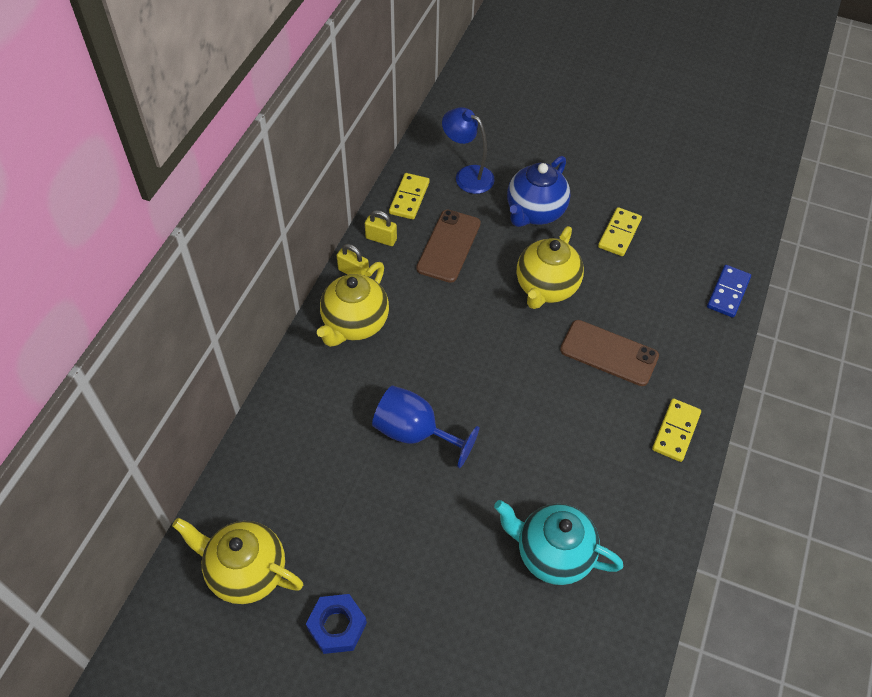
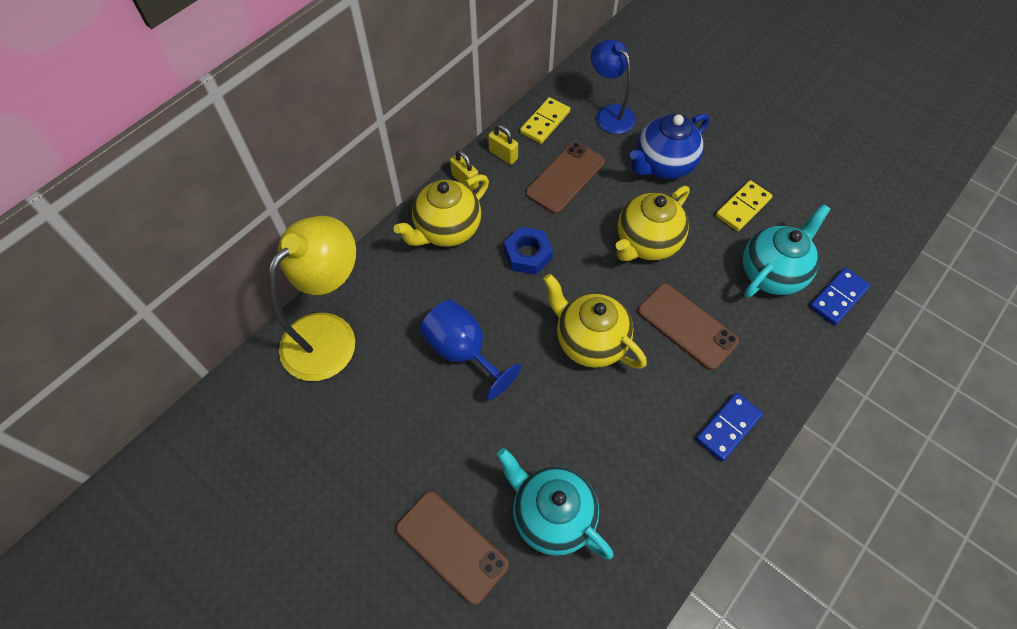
camera: 20 degrees right, 5 degrees up
yellow teapot [172,518,303,604] -> yellow teapot moved to [543,274,647,369]
blue nut [306,594,367,654] -> blue nut moved to [504,227,553,275]
yellow domino [652,399,701,462] -> blue domino [696,393,763,461]
none -> yellow lamp [268,216,356,381]
none -> brown phone [396,491,509,605]
none -> turquoise teapot [743,204,830,297]

